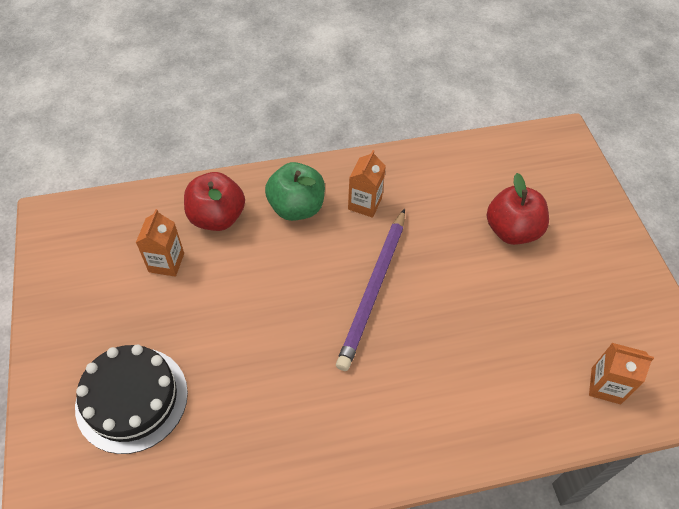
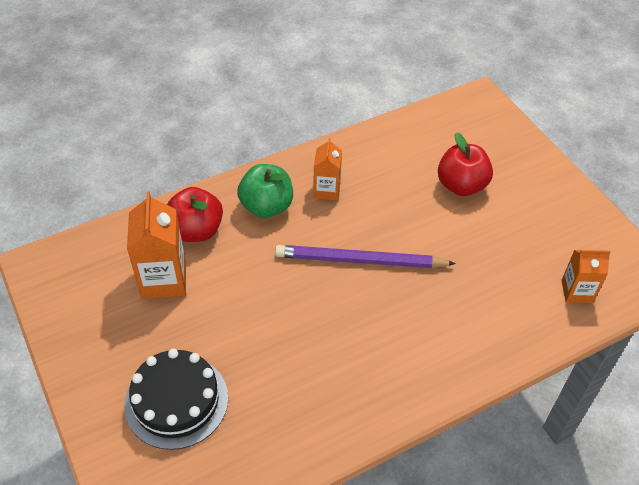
camera: 15 degrees left, 5 degrees down
orange carton [136,209,184,277] -> orange carton [127,192,186,299], size x1.61
purple pencil [336,209,405,371] -> purple pencil turned 90 degrees clockwise [275,245,456,268]

